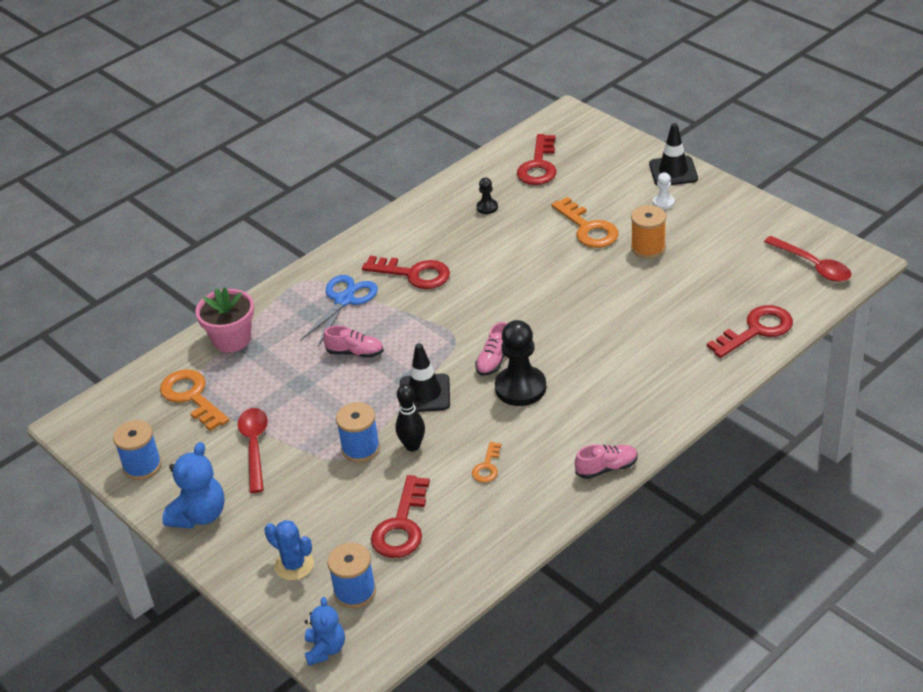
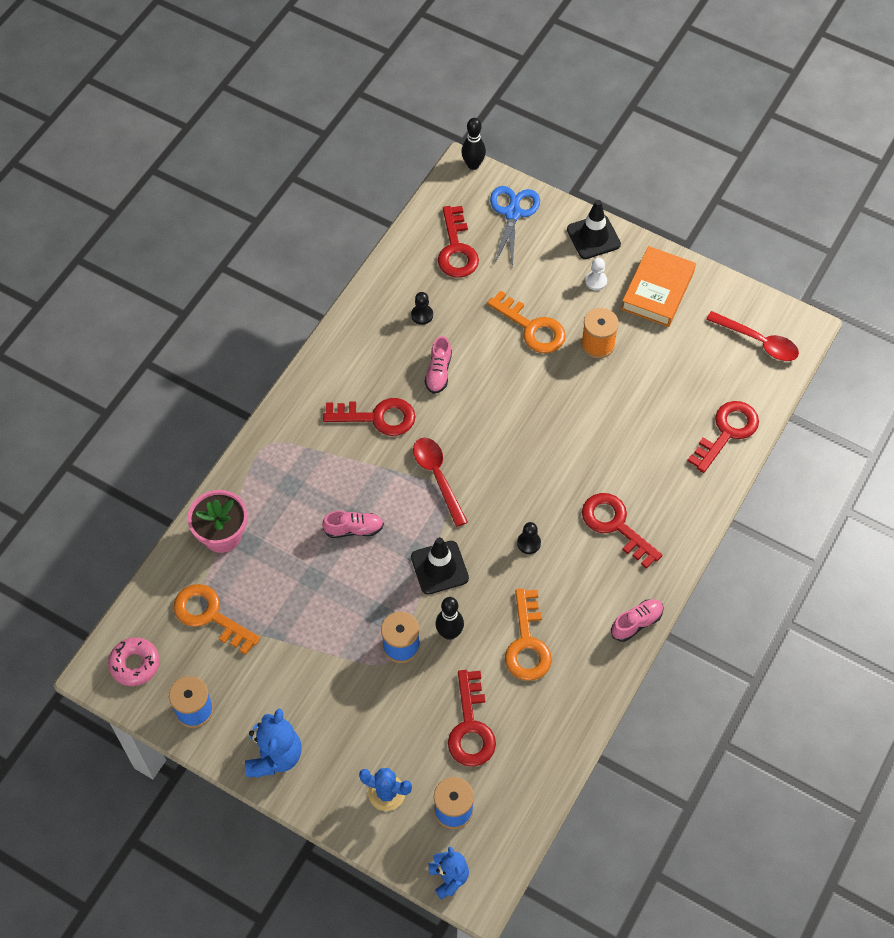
camera: 20 degrees left, 20 degrees up
red spoon [238,408,268,493] -> red spoon moved to [413,438,468,527]
blue scissors [300,275,378,346] -> blue scissors moved to [490,186,540,268]
orange key [472,442,501,483] -> orange key [505,589,552,681], size x1.90
pink shoe [475,322,508,376] -> pink shoe moved to [425,336,452,394]
black pawn [495,320,546,406] -> black pawn [517,522,541,554], size x0.48
none -> pink donut [108,637,160,686]
none -> black bowling pin [461,118,486,170]
none -> red key [582,493,662,569]
none -> orange book [621,246,696,327]

